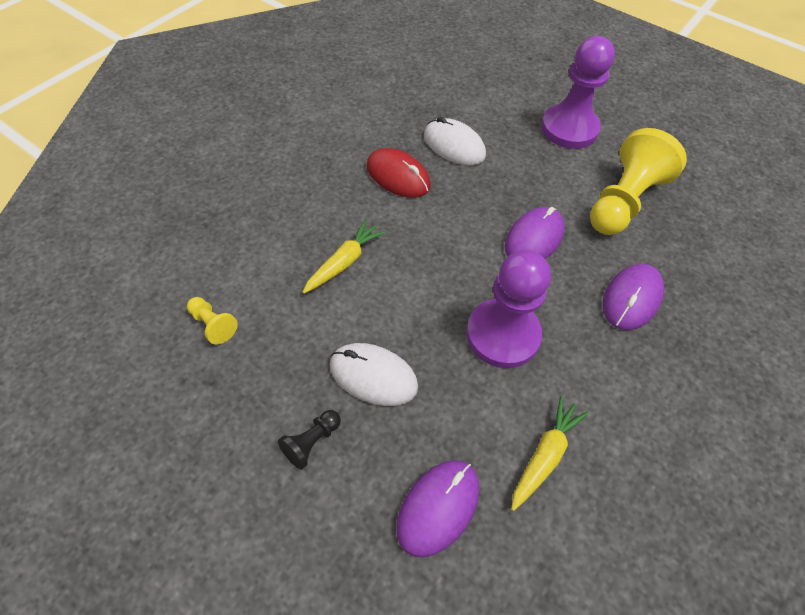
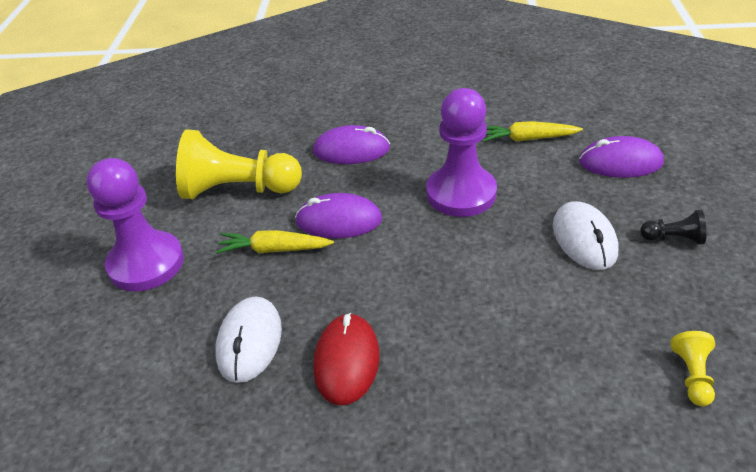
camera: 120 degrees left, 15 degrees down
yellow carrot [302,220,386,294] -> yellow carrot moved to [216,230,334,254]

